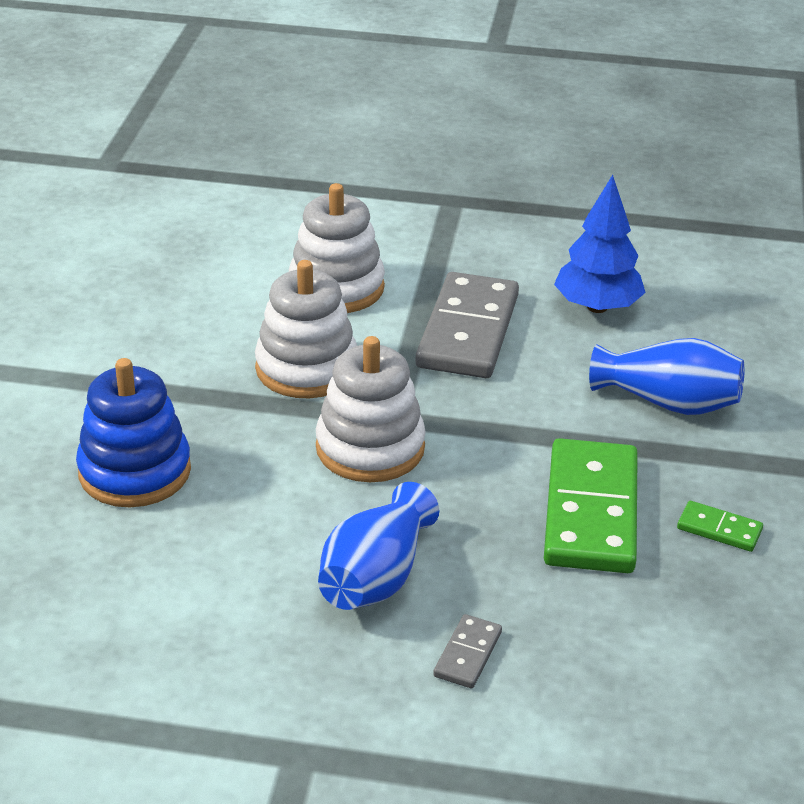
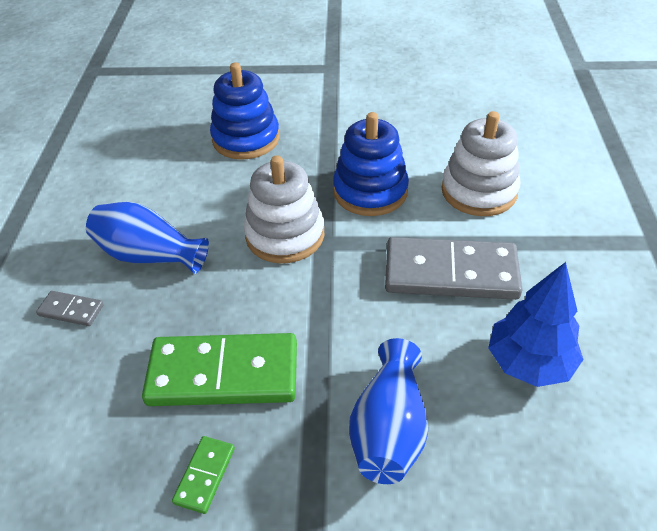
camera: 85 degrees right, 10 degrees up
white stacking toy [255,260,357,398] -> blue stacking toy [333,112,409,216]

